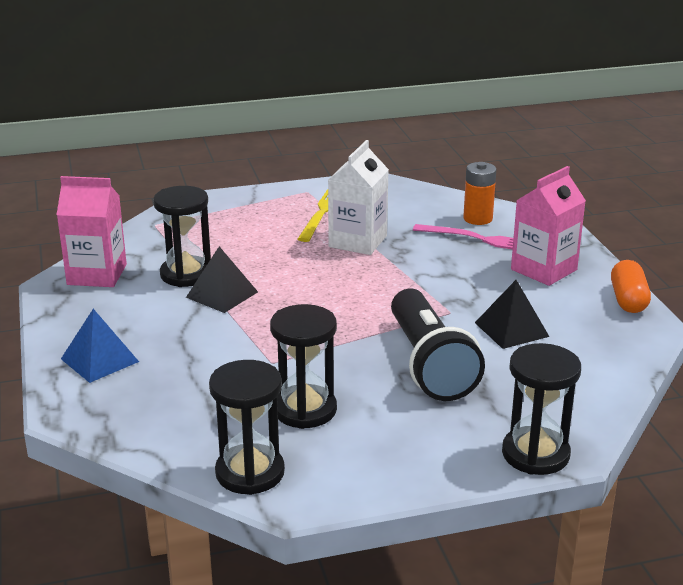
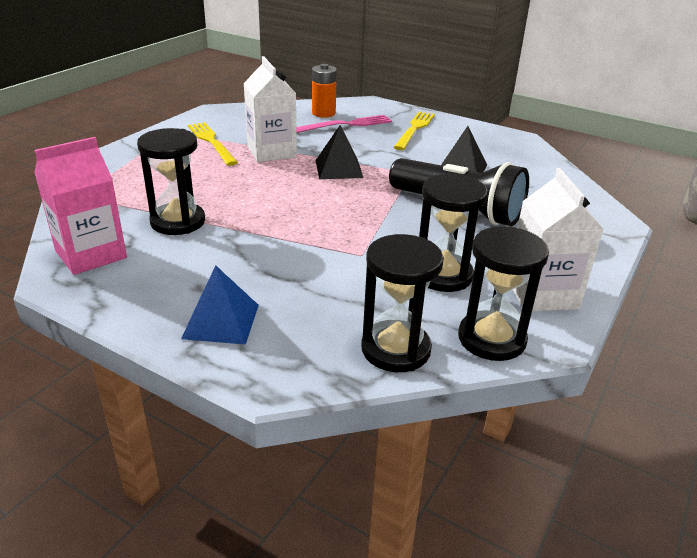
camera: 45 degrees left, 5 degrees up
black pyramid [186,246,258,313] -> black pyramid moved to [315,125,363,179]
black hourglass [502,343,581,475] -> black hourglass moved to [361,234,444,372]
pink carton [511,166,586,286] -> yellow fork [394,111,435,150]
orange capsule [611,260,651,313] -> none
none -> white carton [513,168,604,311]

